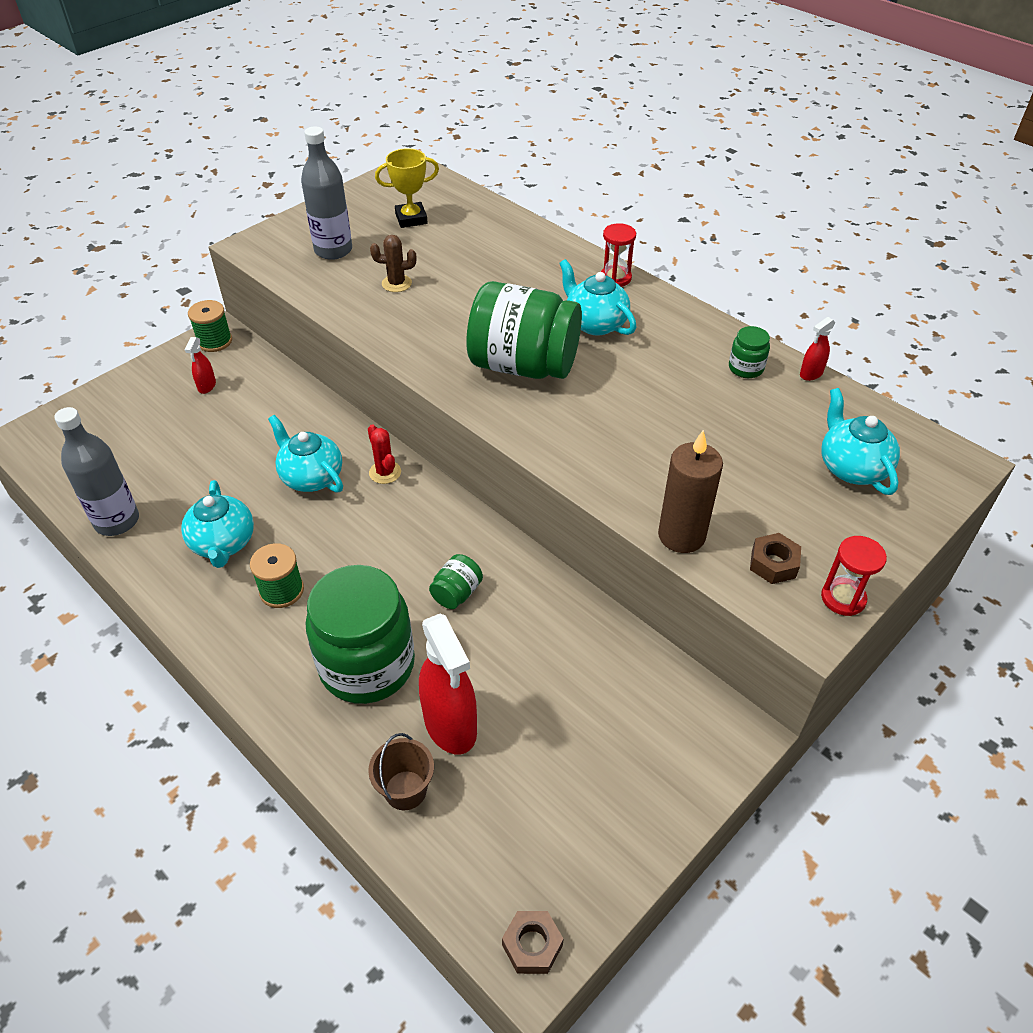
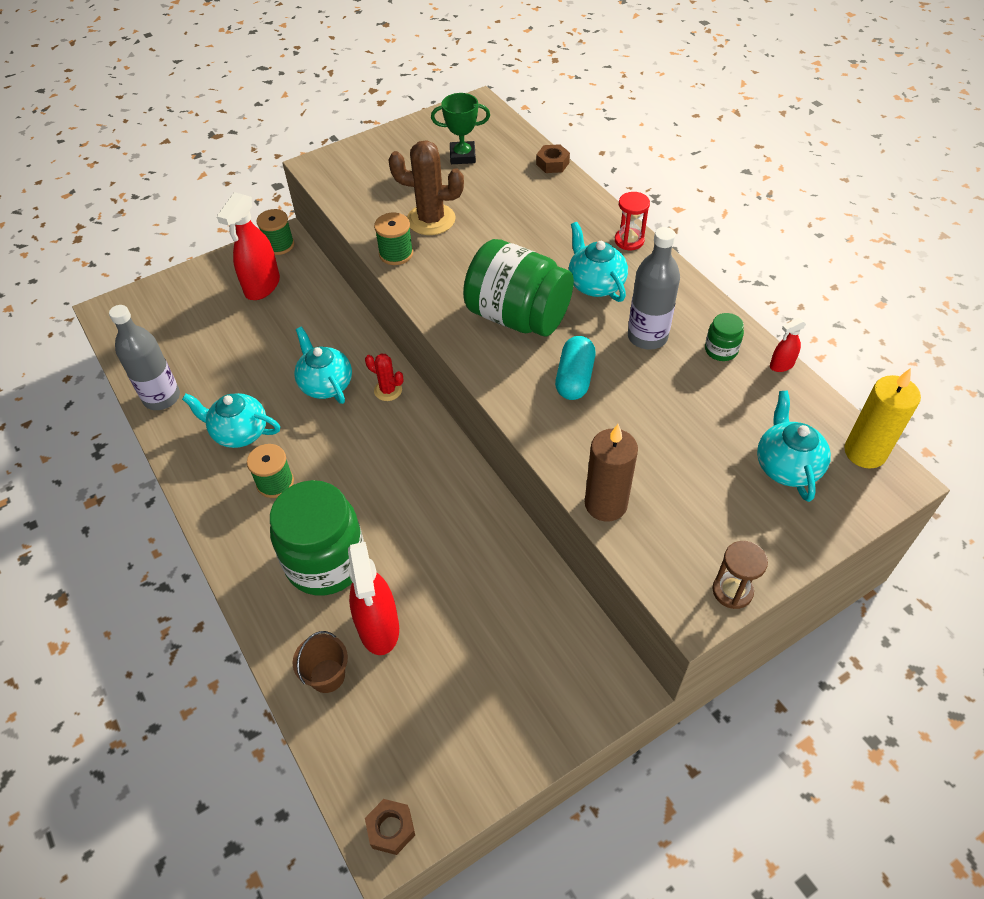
camera: 15 degrees right, 5 degrees up
turquoise teapot [181,480,254,568] -> turquoise teapot turned 105 degrees clockwise [182,393,280,448]
red spray bottle [185,337,216,394] -> red spray bottle [217,192,280,300], size x2.13
grey bottle [301,126,352,260] -> grey bottle moved to [628,227,680,350]
red cactus [368,425,401,484] -> red cactus turned 45 degrees counterclockwise [365,354,403,401]
brown cactus [370,235,416,292] -> brown cactus [388,140,464,235], size x1.80
yellow trophy [375,148,439,228] -> green trophy [431,93,490,164]
green jar [429,554,483,609] -> none
brown nut [750,533,801,584] -> brown nut moved to [536,144,570,173]
red hourglass [821,536,887,616] -> brown hourglass [712,541,768,609]
none -> green spool [374,213,413,265]
none -> turquoise capsule [555,336,595,400]
none -> yellow candle [844,368,921,468]

